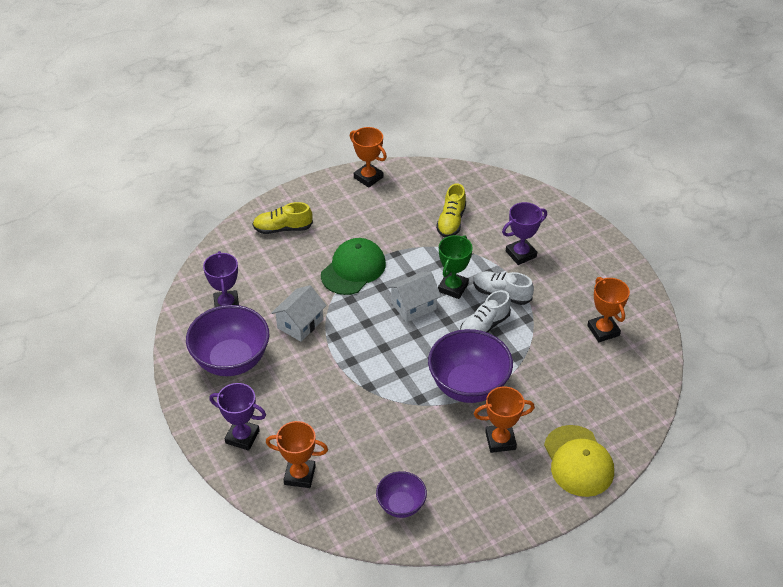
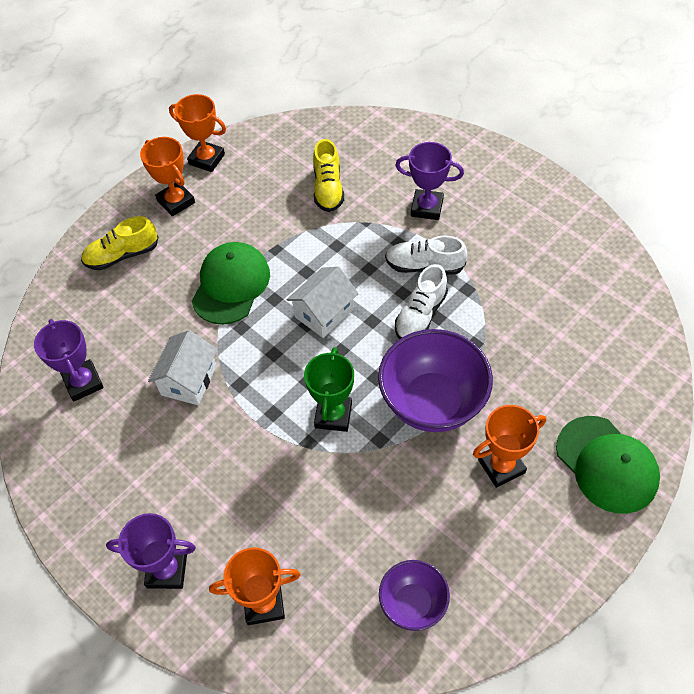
camera: 15 degrees left, 10 degrees up
purple bowl [186,305,269,376] -> none
green trophy [438,235,473,299] -> green trophy moved to [304,347,354,432]
purple trophy [502,202,547,265] -> purple trophy turned 60 degrees clockwise [395,142,464,220]
yellow cap [544,425,614,497] -> green cap [556,416,660,514]
orange trophy [587,277,630,342] -> orange trophy moved to [140,137,195,216]

